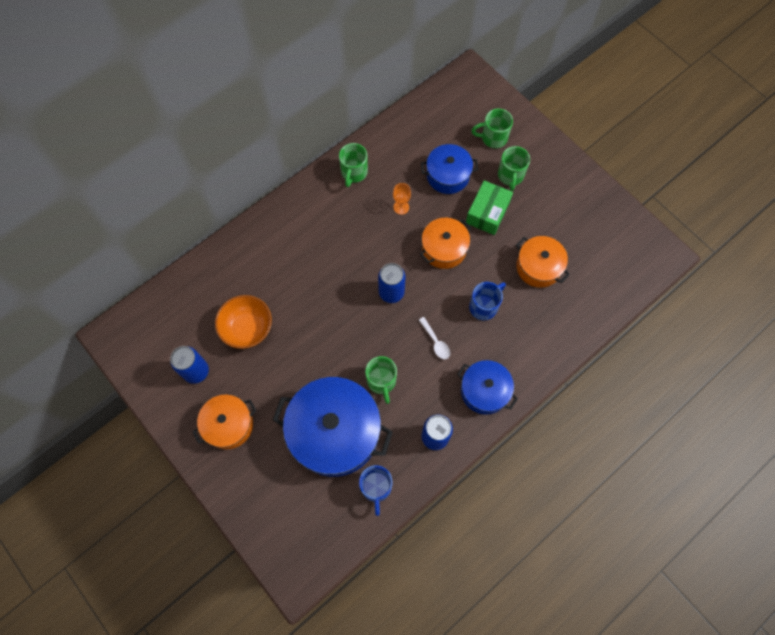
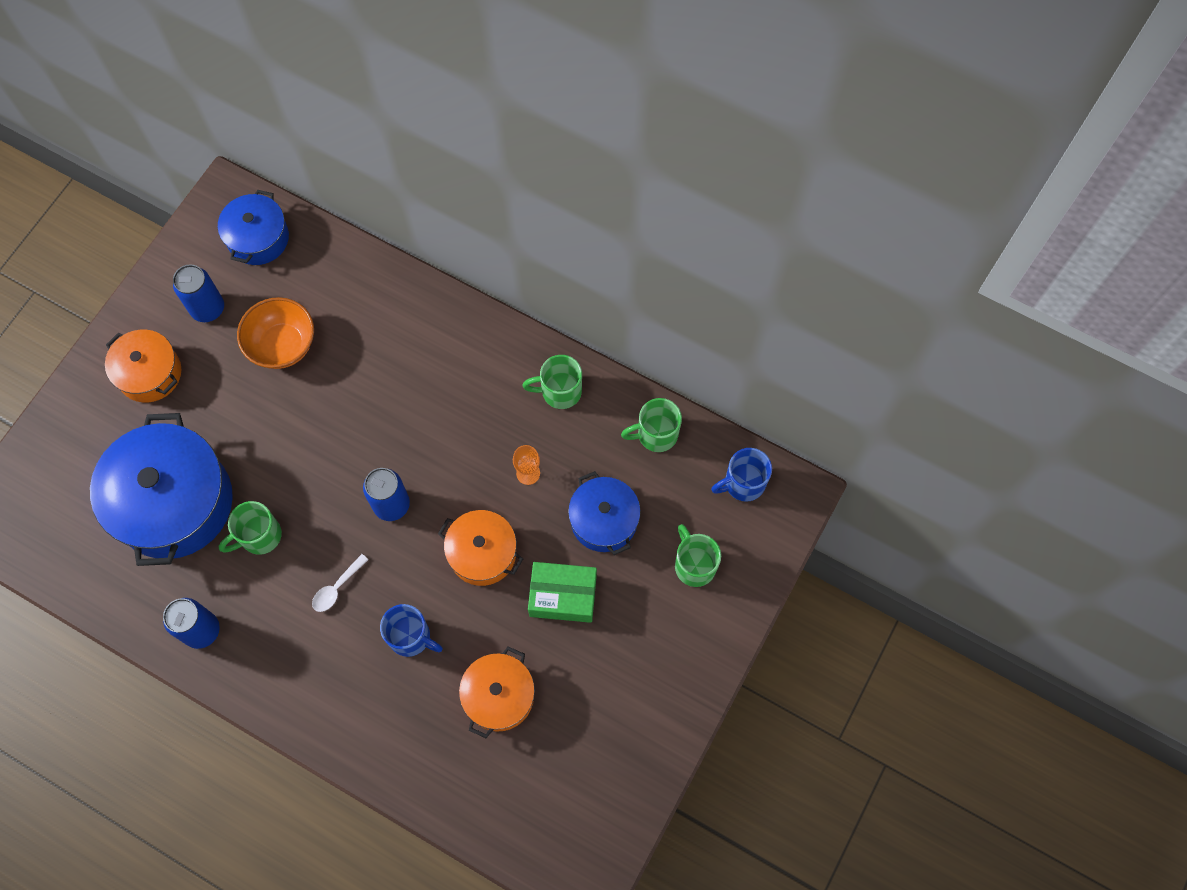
camera: 70 degrees right, 0 degrees up
blue mug [359,465,393,516] -> blue mug moved to [711,448,772,502]
blue pot [457,360,518,415] -> blue pot moved to [218,190,289,265]
green mug [498,146,530,191] -> green mug moved to [621,398,682,452]

